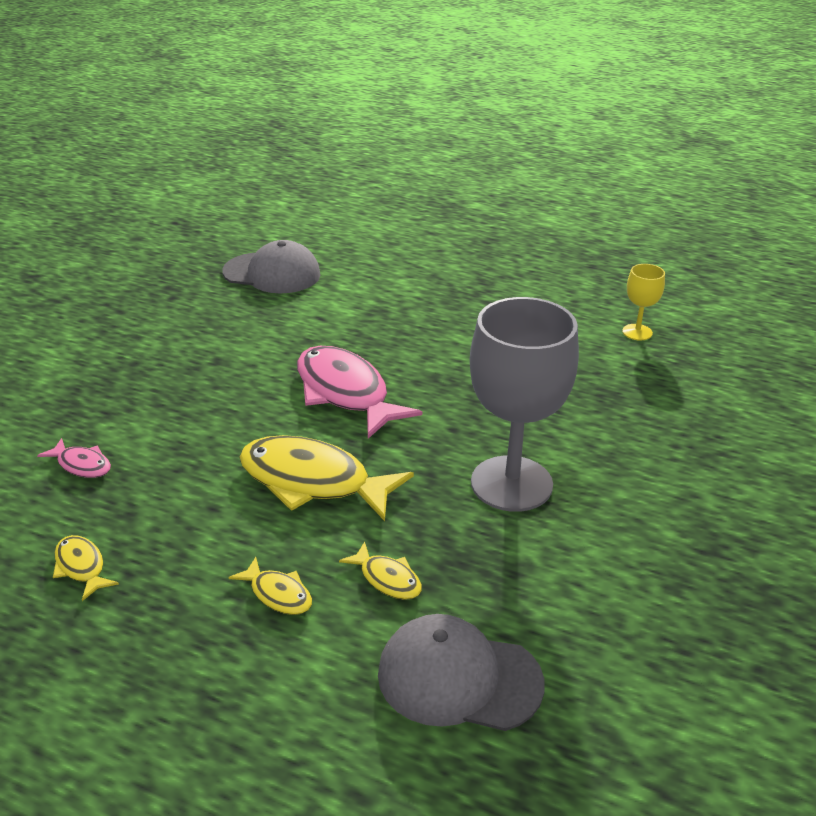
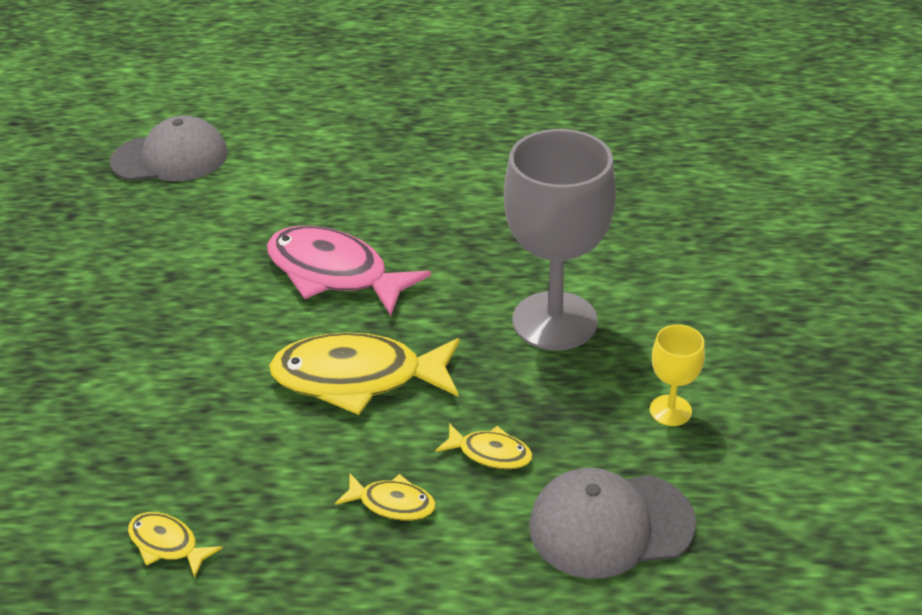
camera: 20 degrees left, 5 degrees up
pink fish [37,438,111,478] -> none
yellow goblet [622,264,665,340] -> yellow goblet moved to [650,324,705,426]

